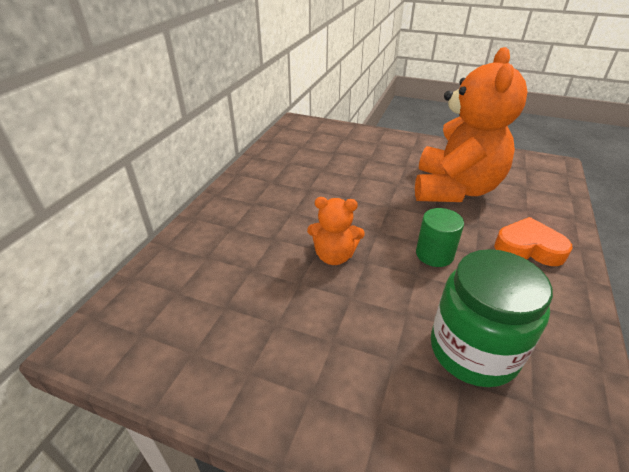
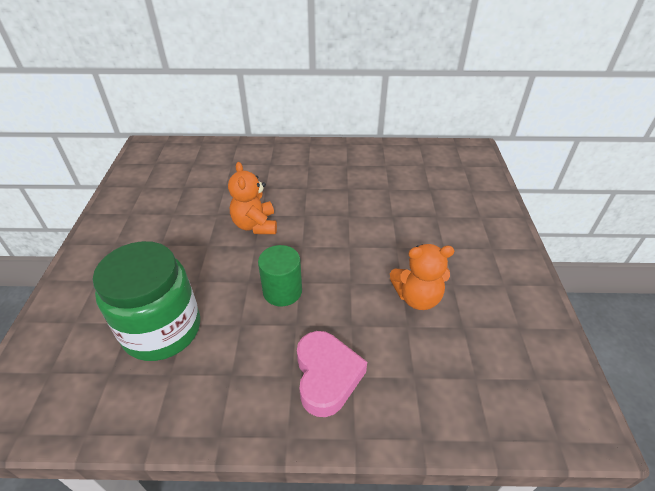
camera: 70 degrees right, 5 degrees up
orange teddy bear [415,47,528,202] -> orange teddy bear [390,244,454,310], size x0.47
orange heart [494,217,572,266] -> pink heart [297,331,367,417]

